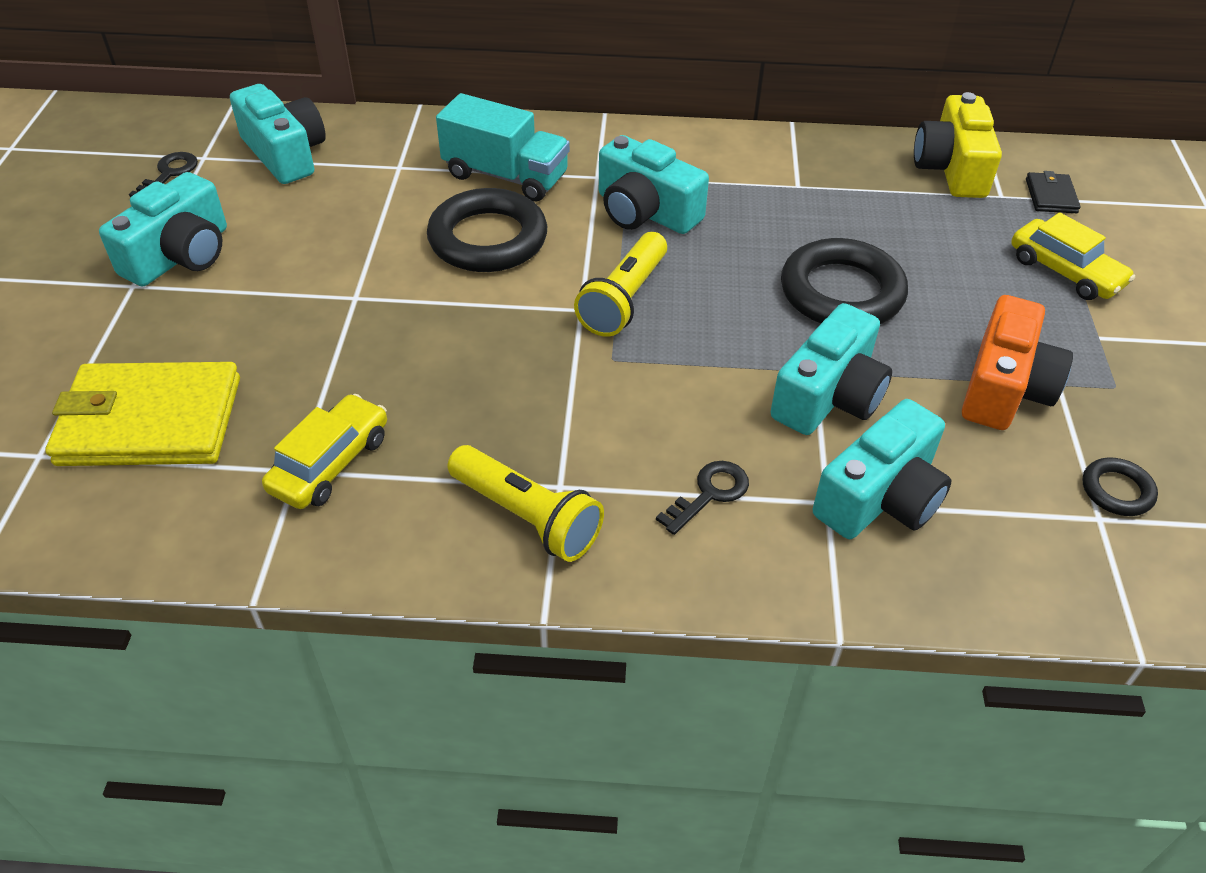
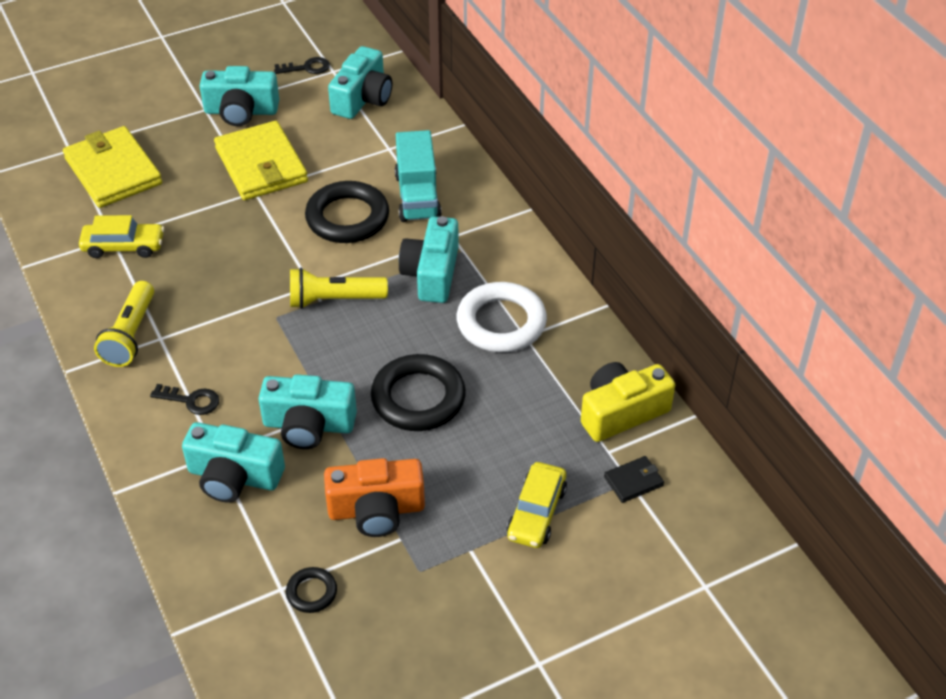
camera: 60 degrees right, 0 degrees up
none -> yellow wallet [214,121,308,200]
none -> white ring [457,282,547,352]

